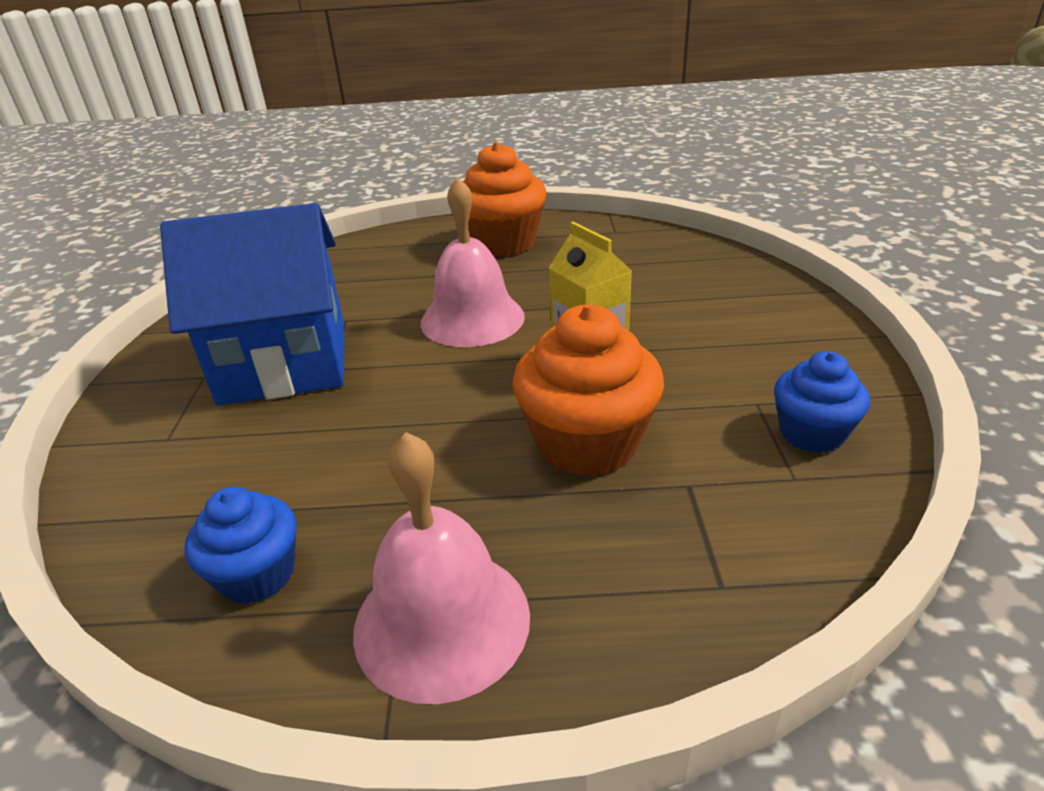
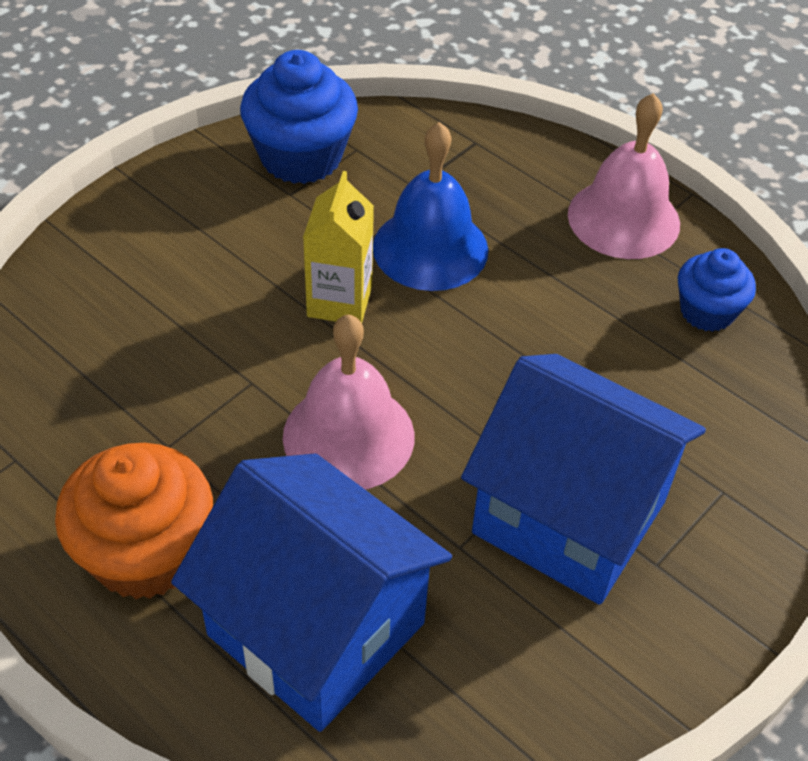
camera: 140 degrees left, 15 degrees up
orange cupcake [512,304,664,476] -> blue bell [373,122,488,291]
blue cupcake [774,351,870,453] -> blue cupcake [240,50,358,184], size x1.64
none -> blue house [171,453,452,732]

